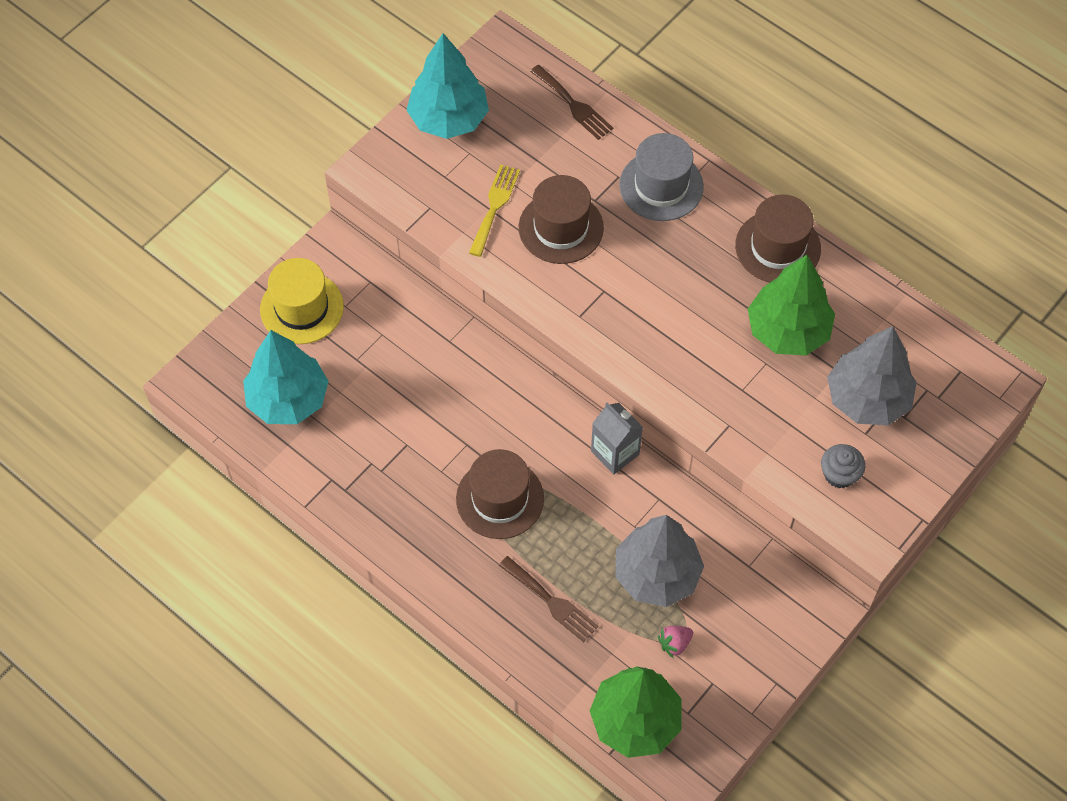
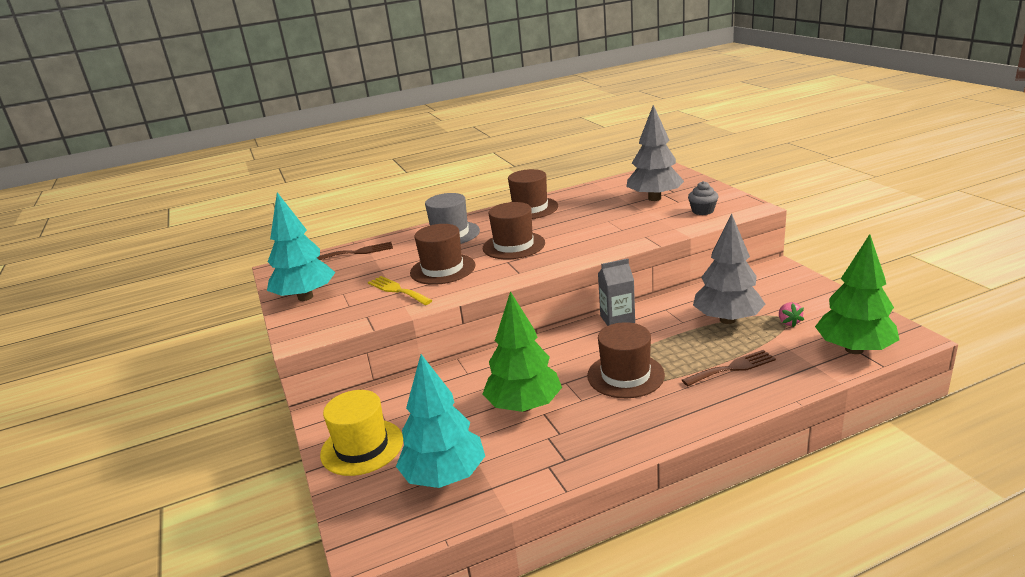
camera: 60 degrees left, 35 degrees down
green tree [748,255,835,356] -> green tree moved to [483,291,562,412]
none -> brown hat [483,202,545,259]

